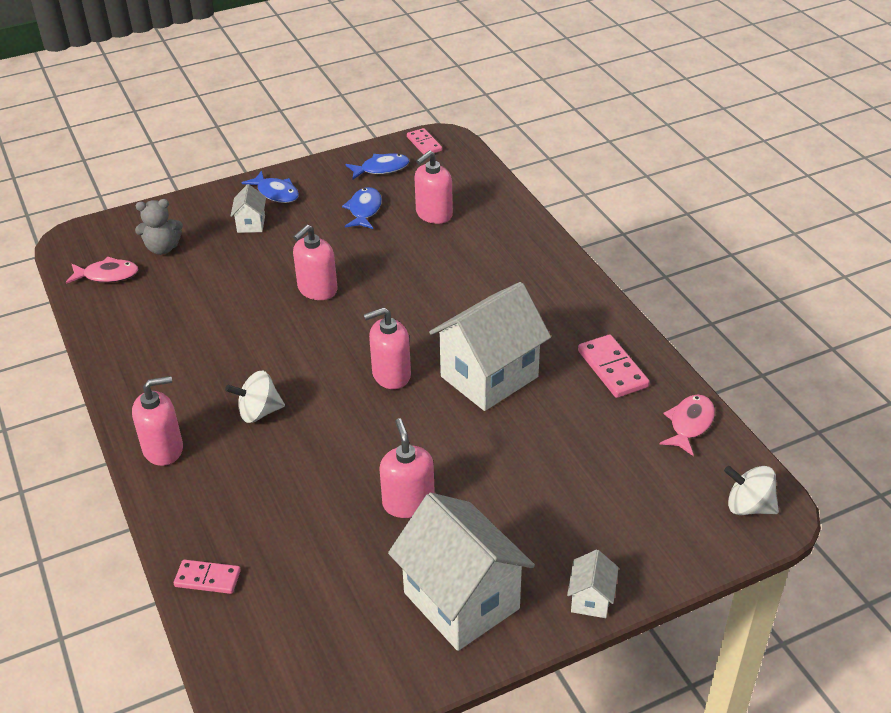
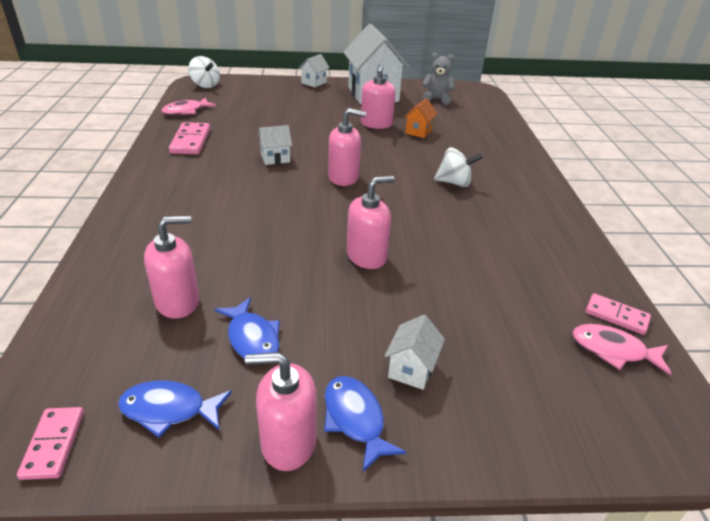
camera: 160 degrees left, 5 degrees down
pink soap dispenser [132,376,183,466] -> pink soap dispenser moved to [245,352,316,471]
grey teddy bear [135,199,183,255] -> grey teddy bear moved to [422,53,455,105]
pink domino [174,560,241,594] -> pink domino moved to [585,293,651,335]
blue fish [342,187,382,229] -> blue fish turned 60 degrees counterclockwise [215,297,280,359]
white house [429,282,551,411] -> white house [258,125,292,165], size x0.44
none -> orange house [404,98,437,138]

